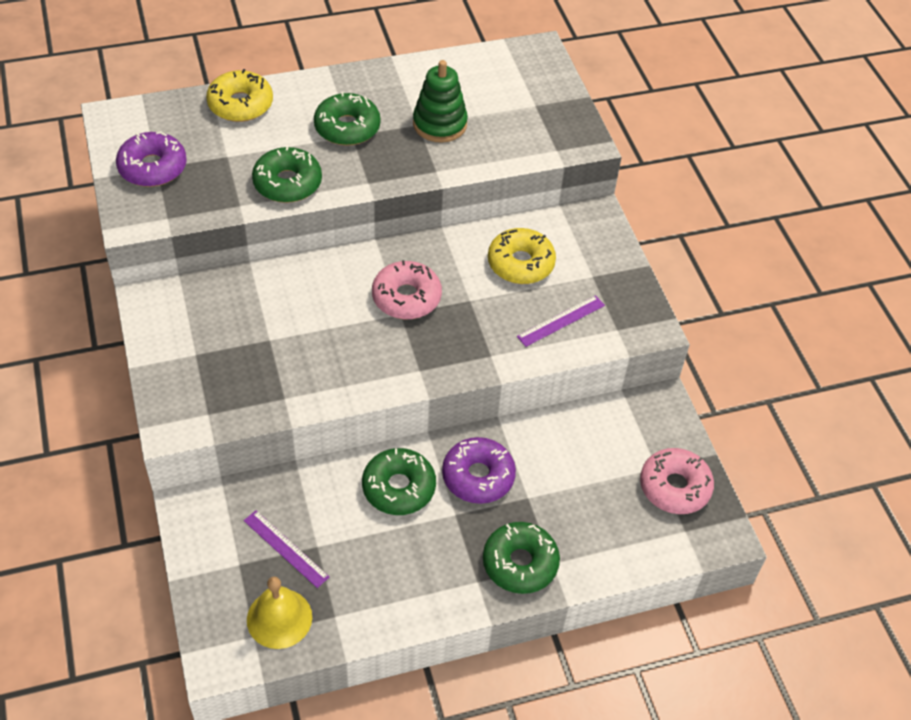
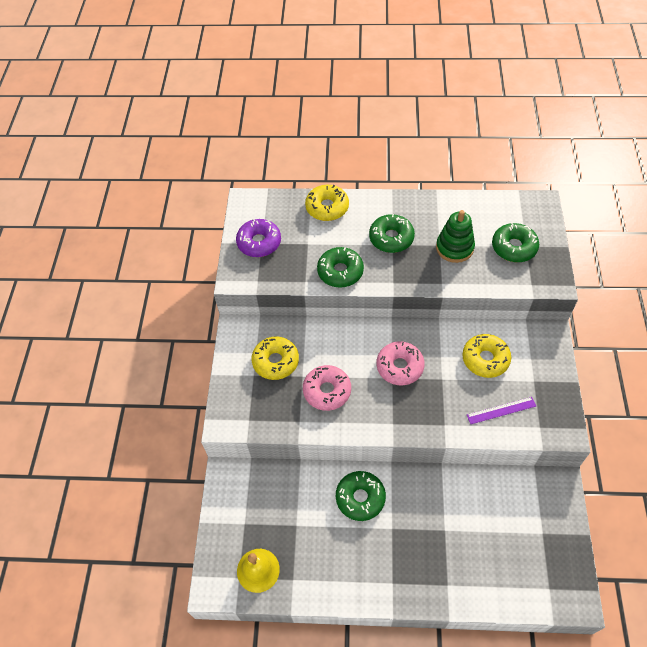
camera: 25 degrees right, 5 degrees up
purple ruler [244,510,329,588] -> none
purple donut [442,437,516,504] -> none
green donut [483,522,560,594] -> green donut moved to [492,222,539,262]
pink donut [640,448,714,514] -> pink donut moved to [303,365,351,411]
none -> yellow donut [252,336,299,380]

